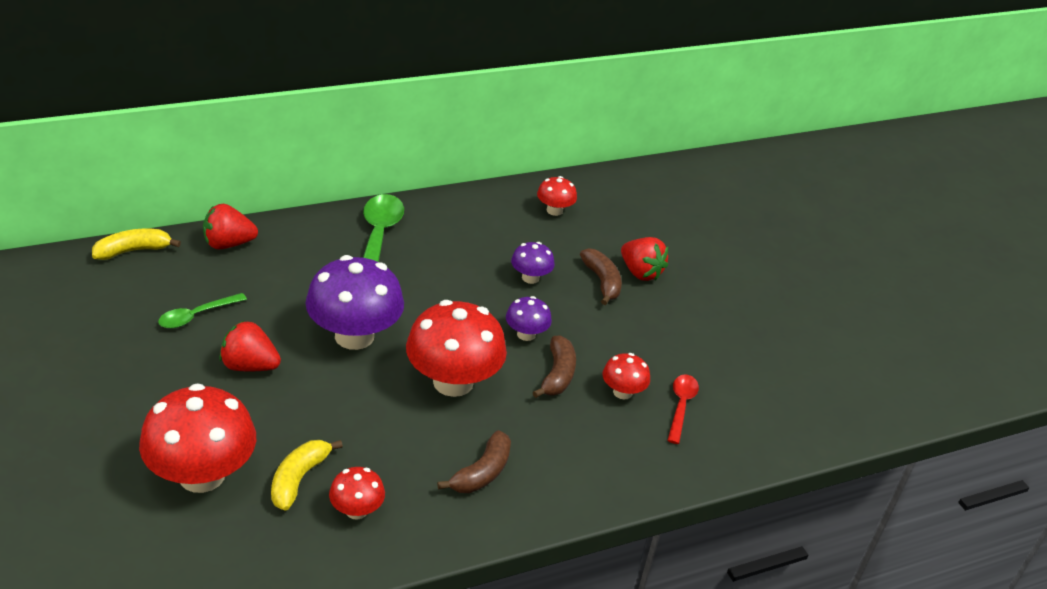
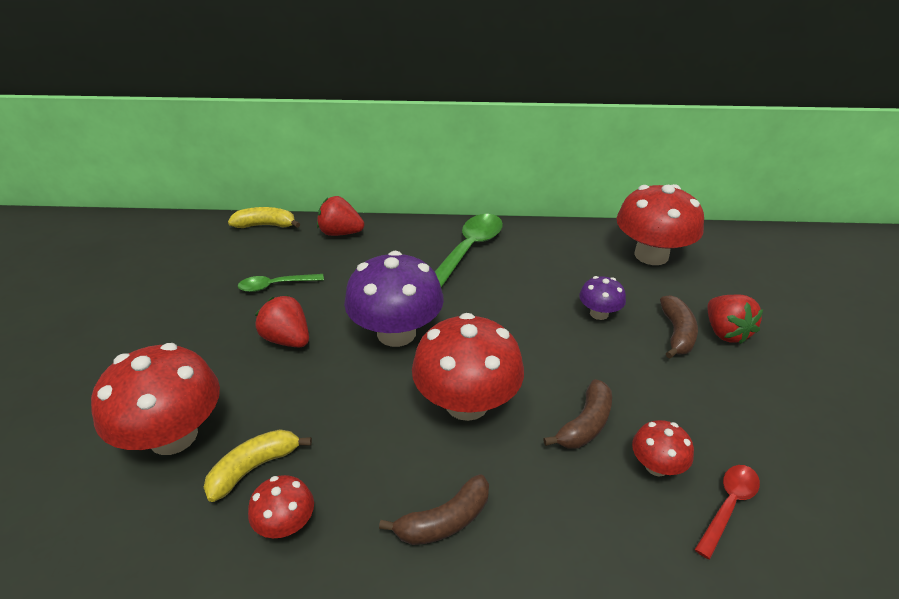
camera: 30 degrees right, 0 degrees up
purple mushroom [506,296,552,341] -> none
red mushroom [537,176,577,216] -> red mushroom [617,184,704,265], size x2.03

